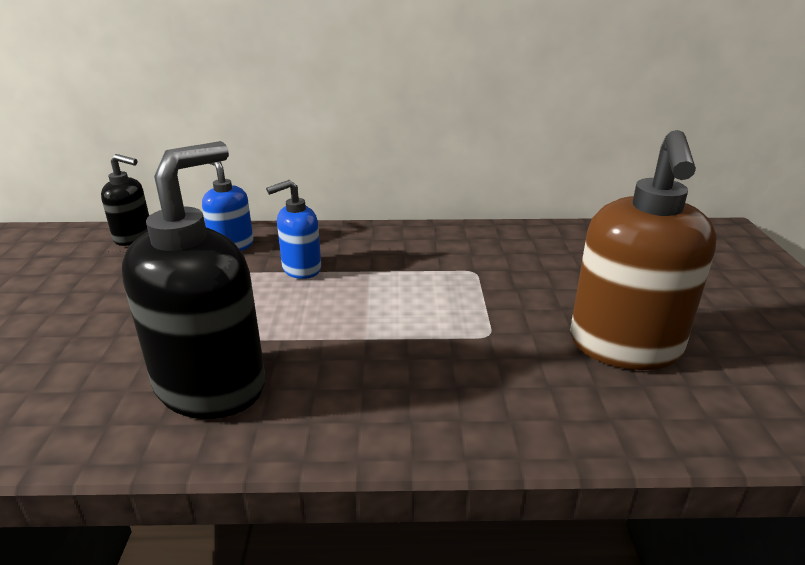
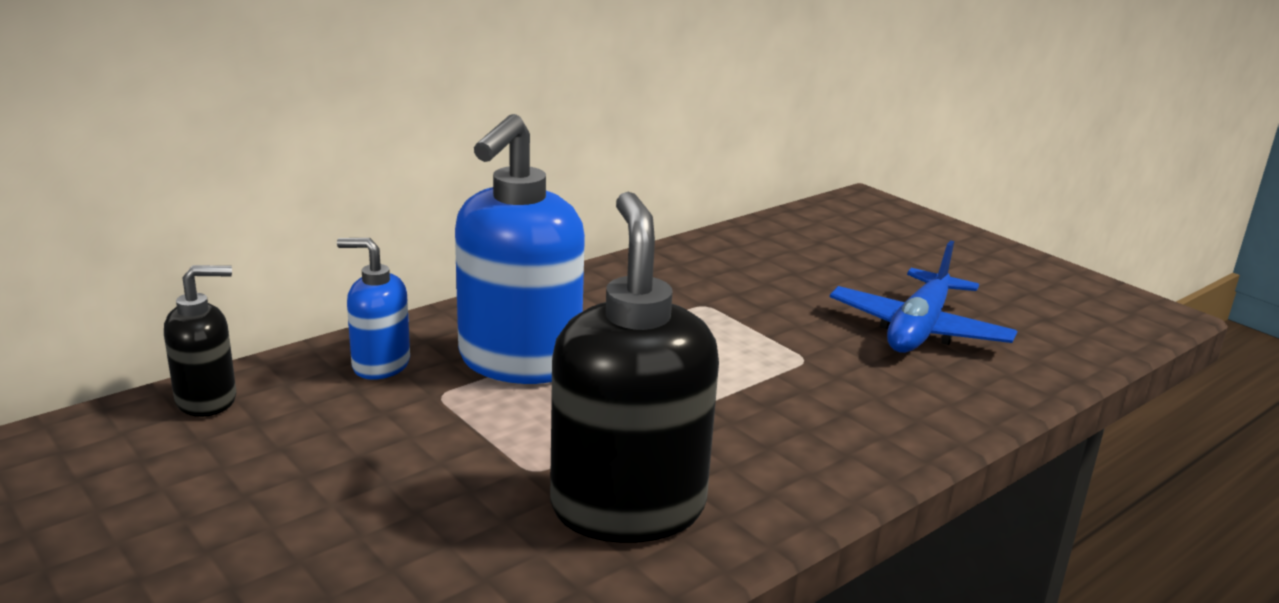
camera: 40 degrees left, 5 degrees down
blue soap dispenser [266,180,321,279] -> blue soap dispenser [455,114,585,384], size x1.90
brown soap dispenser [570,130,716,370] -> blue plane [830,240,1017,353]

